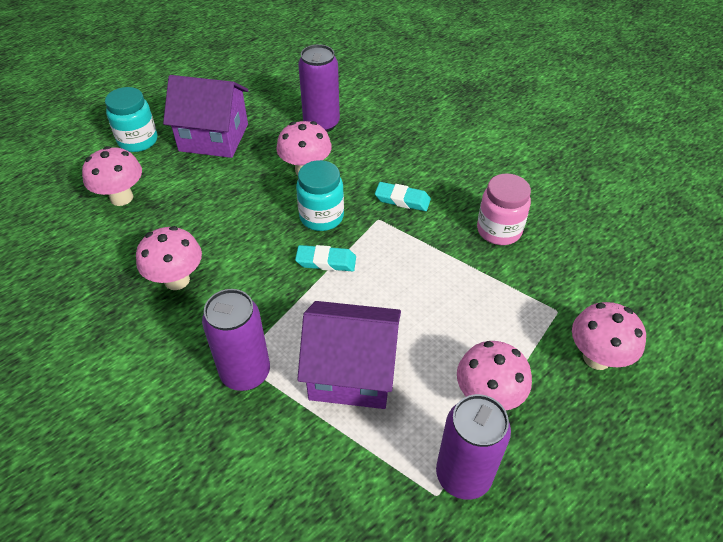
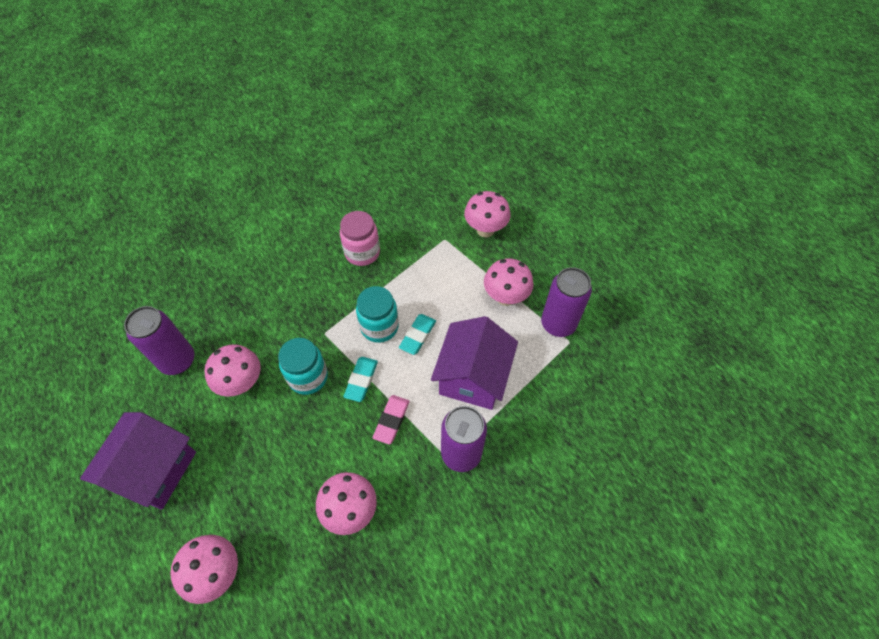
camera: 80 degrees left, 10 degrees up
turquoise jar [105,87,157,152] -> turquoise jar moved to [356,286,399,343]
turquoise eraser [375,182,431,211] -> turquoise eraser moved to [399,314,436,355]
none -> pink eraser [373,395,409,445]

